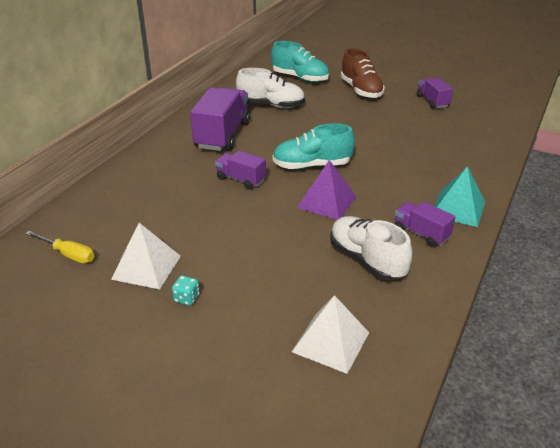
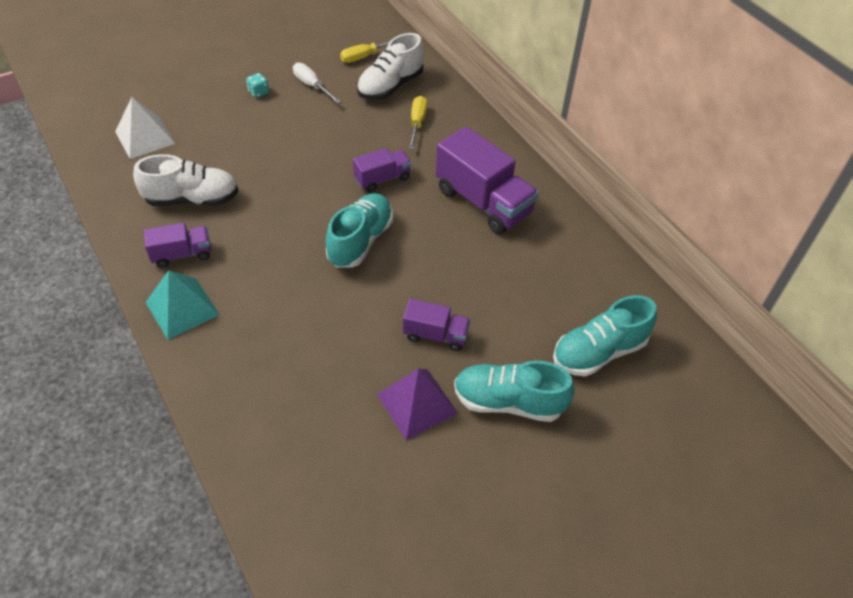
camera: 120 degrees right, 15 degrees up
white pyramid [111,223,181,290] -> white screwdriver [293,63,341,104]
white shoe [236,68,305,108] -> white shoe moved to [357,33,424,100]
purple pyramid [297,160,356,220] -> purple pyramid moved to [377,368,458,440]
brown shoe [341,48,385,99] -> turquoise shoe [454,361,575,422]
purple truck [417,78,453,109] -> purple truck moved to [403,299,471,351]
none -> yellow screwdriver [409,96,427,149]

